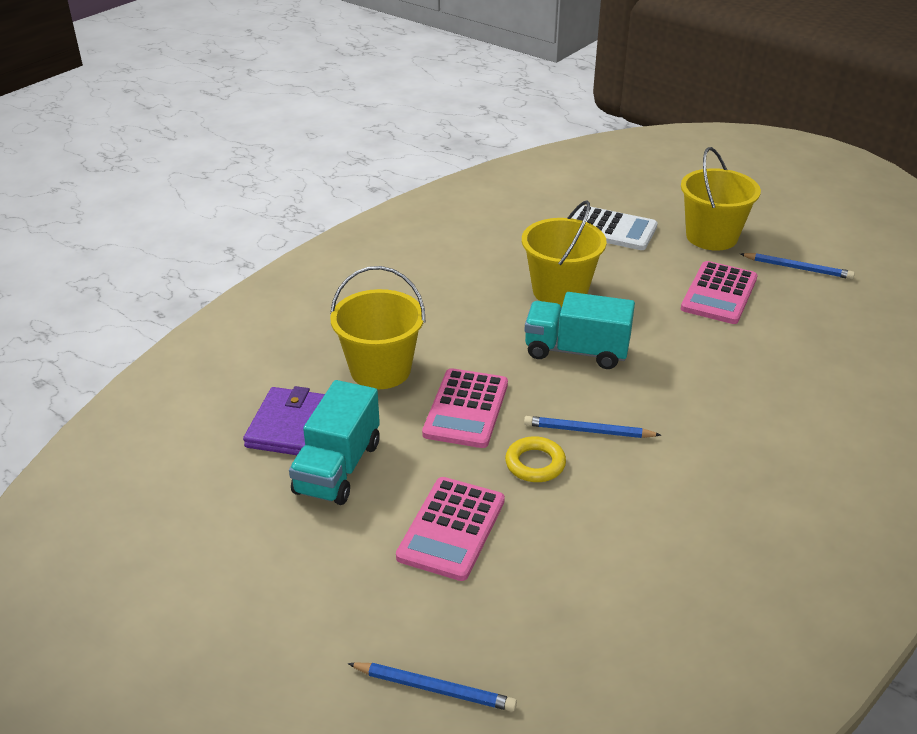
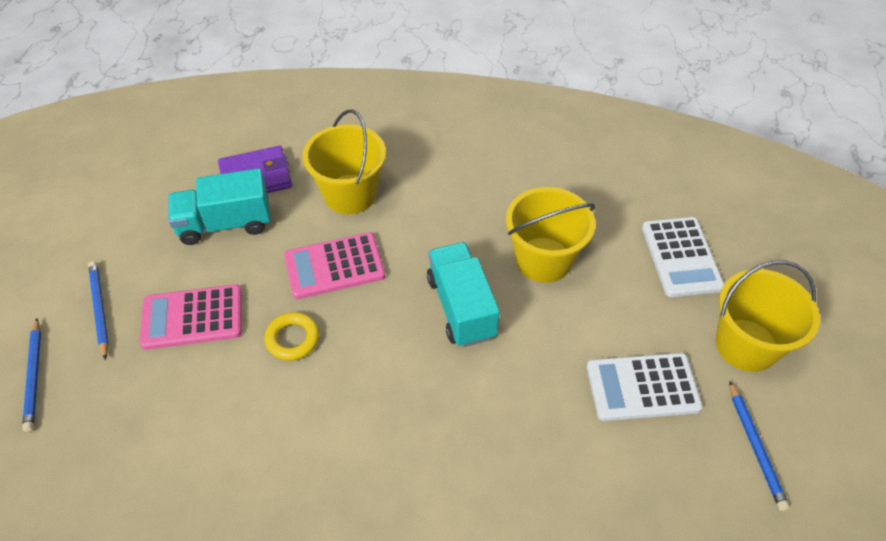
camera: 60 degrees right, 15 degrees up
blue pencil [524,416,661,438] -> blue pencil moved to [88,261,109,360]
pink calculator [681,261,757,324] -> white calculator [587,353,703,421]

